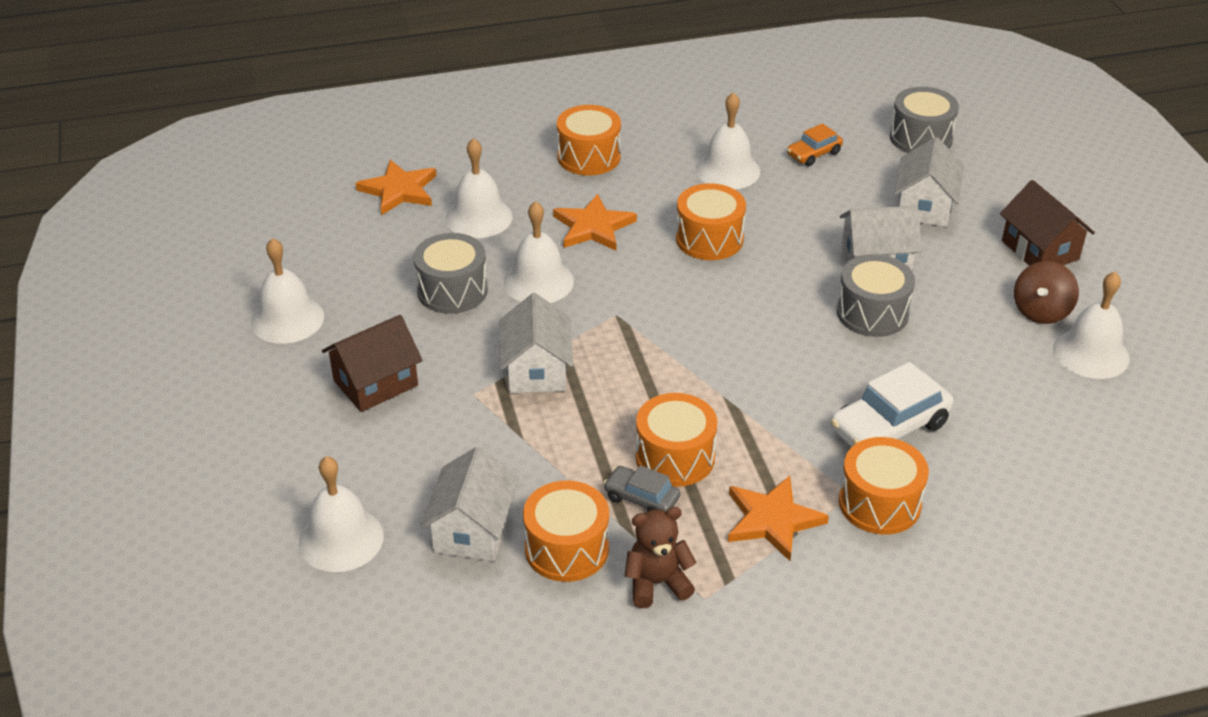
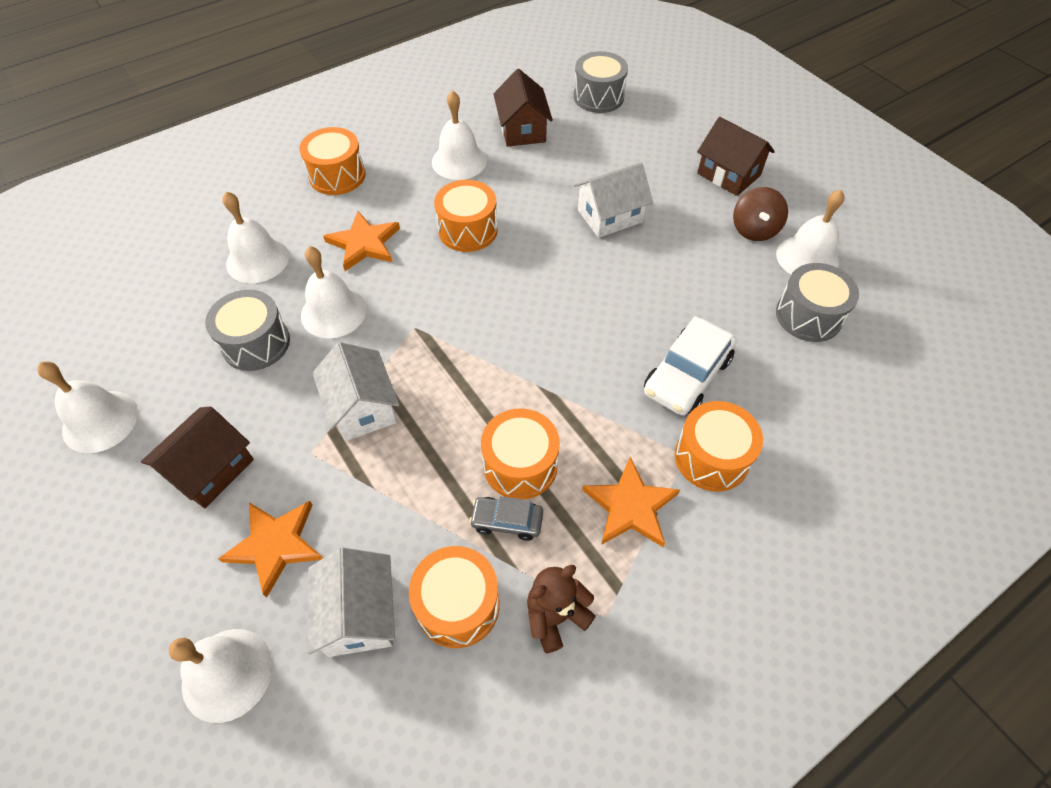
camera: 20 degrees left, 15 degrees up
orange star [356,160,436,215] -> orange star moved to [218,501,323,598]
orange car [787,123,843,166] -> brown house [493,69,553,147]
grey drum [837,254,915,337] -> grey drum moved to [776,263,859,342]
white house [894,137,964,227] -> none

